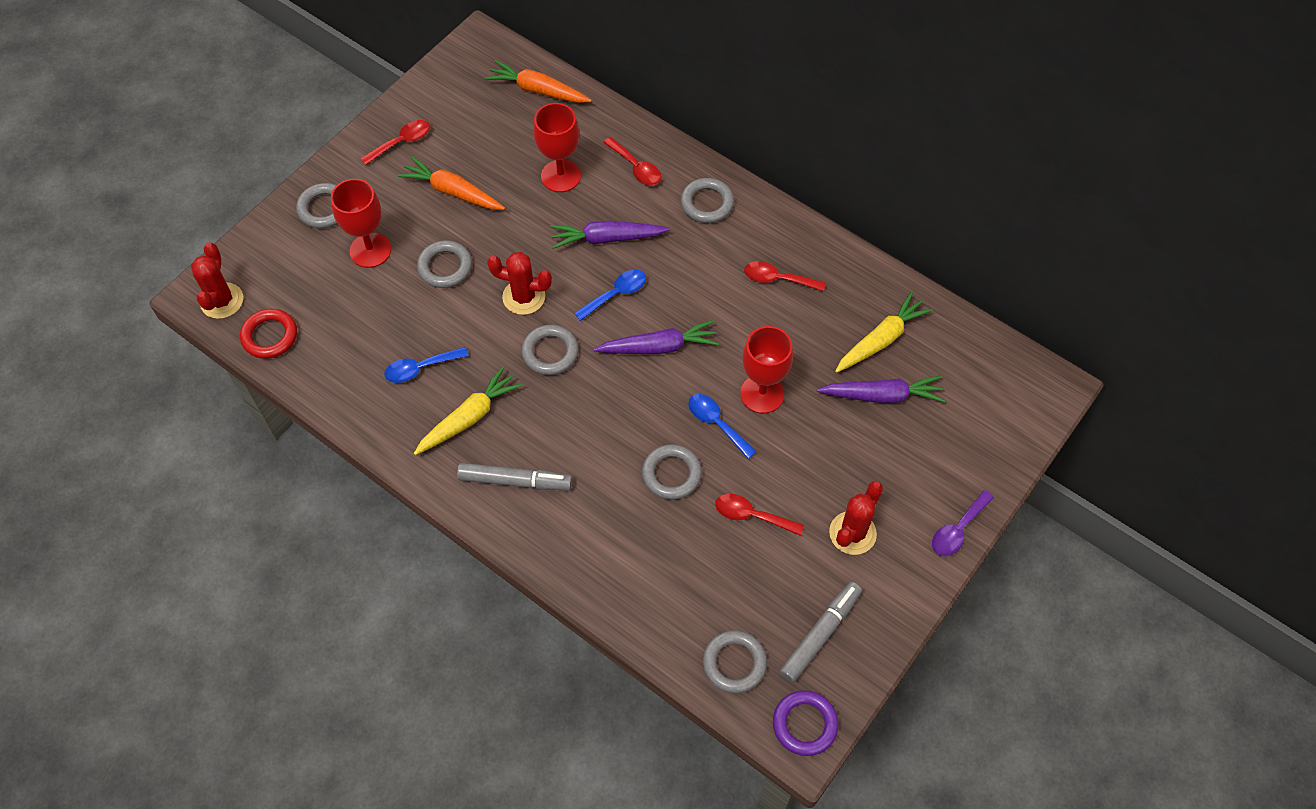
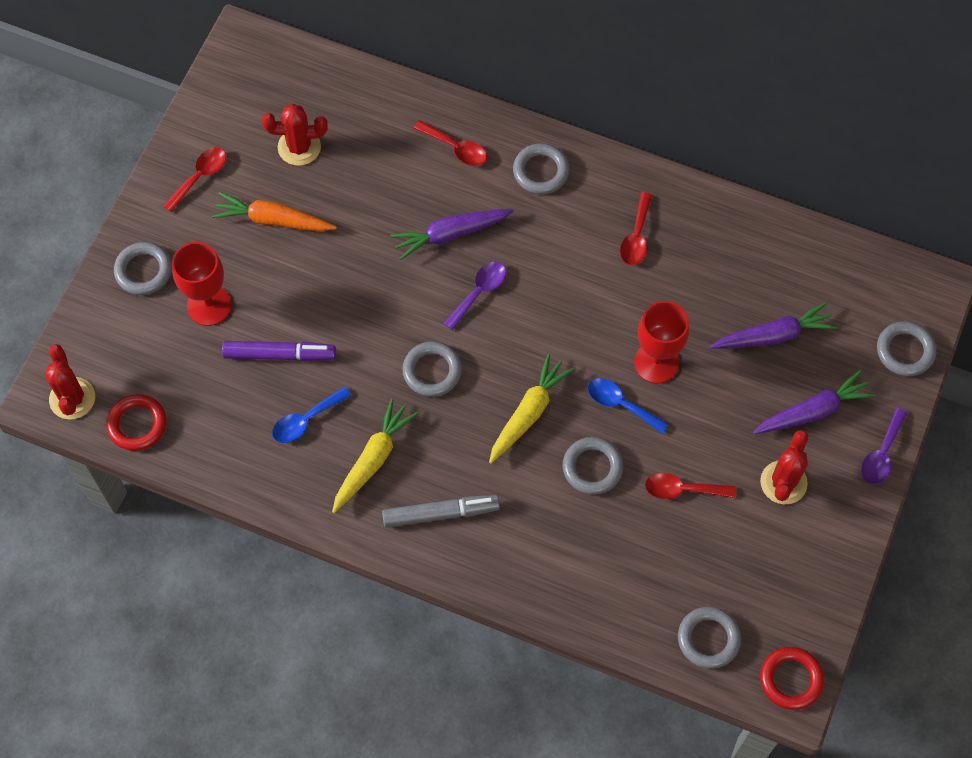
camera: 15 degrees left, 5 degrees up
grey ring [417,240,472,288] -> grey ring moved to [877,321,936,376]
orange carrot [485,60,592,103] -> none
red cactus [487,252,552,315] -> red cactus moved to [261,104,328,166]
red goblet [533,103,581,192] -> none
blue spoon [574,270,646,321] -> purple spoon [443,262,506,330]
purple carrot [594,320,719,354] -> purple carrot moved to [753,370,876,434]
red spoon [744,261,826,292] -> red spoon turned 75 degrees counterclockwise [620,192,652,265]
purple ring [773,690,839,756] -> red ring [760,647,824,710]
grey marker [780,582,862,683] -> none
yellow carrot [835,292,933,373] -> yellow carrot moved to [489,354,574,464]
none -> purple marker [222,341,336,361]

